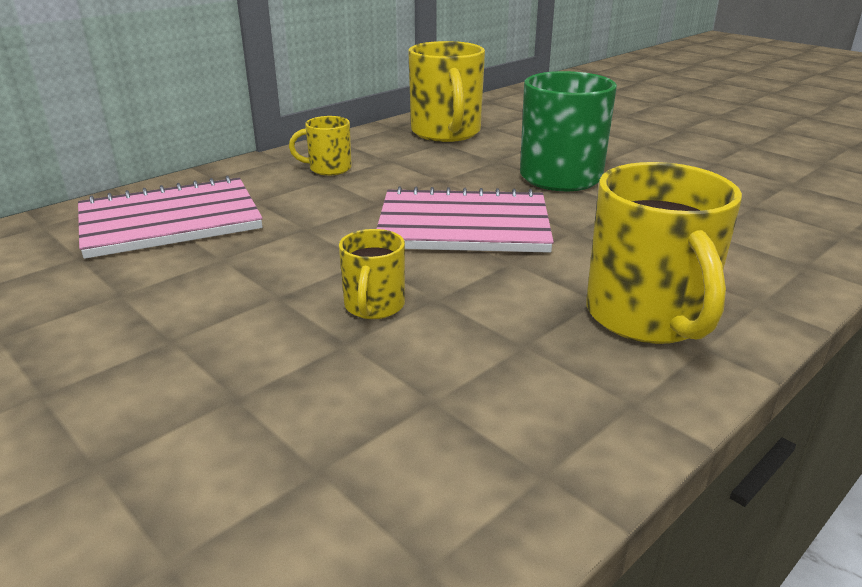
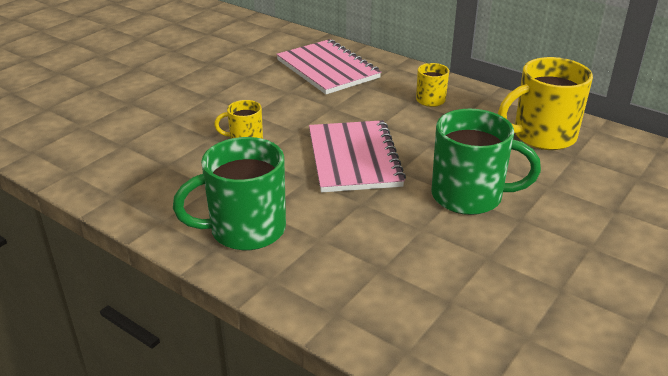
camera: 80 degrees right, 5 degrees up
yellow mug [586,162,742,344] -> green mug [173,137,286,250]

